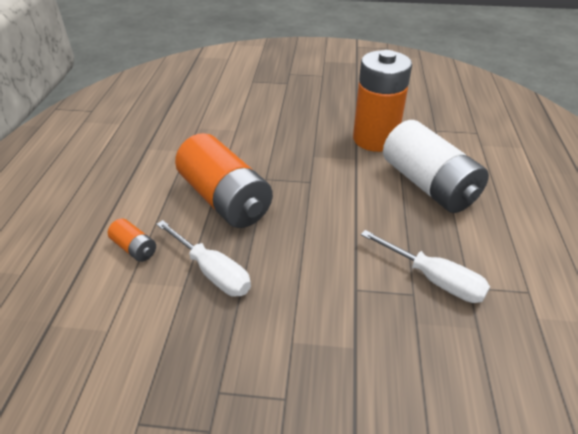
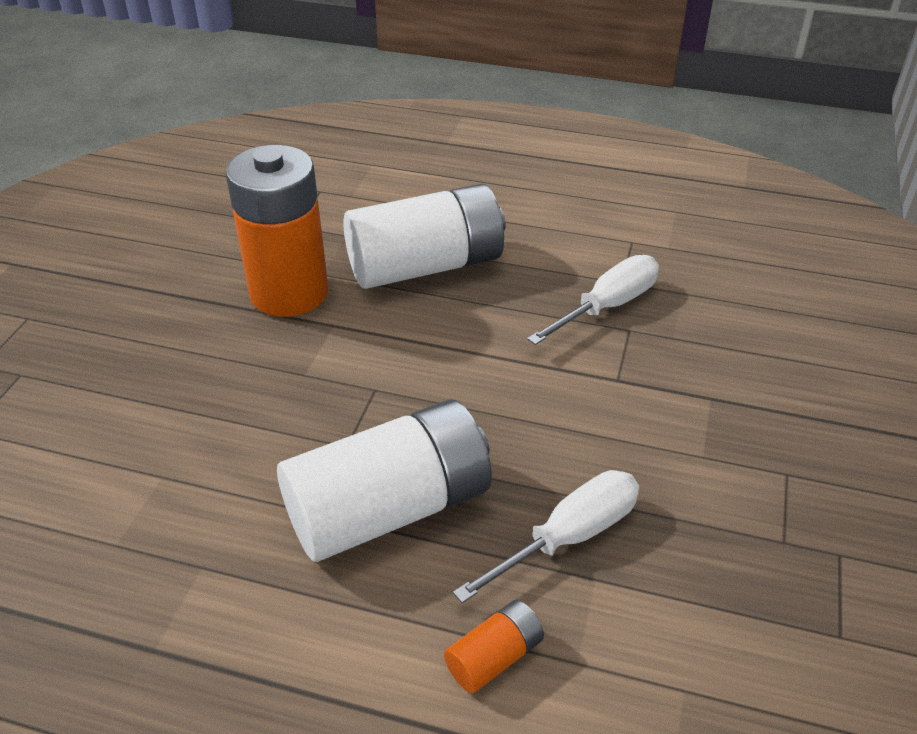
camera: 80 degrees left, 0 degrees up
orange battery [175,133,273,228] -> white battery [277,399,492,562]

